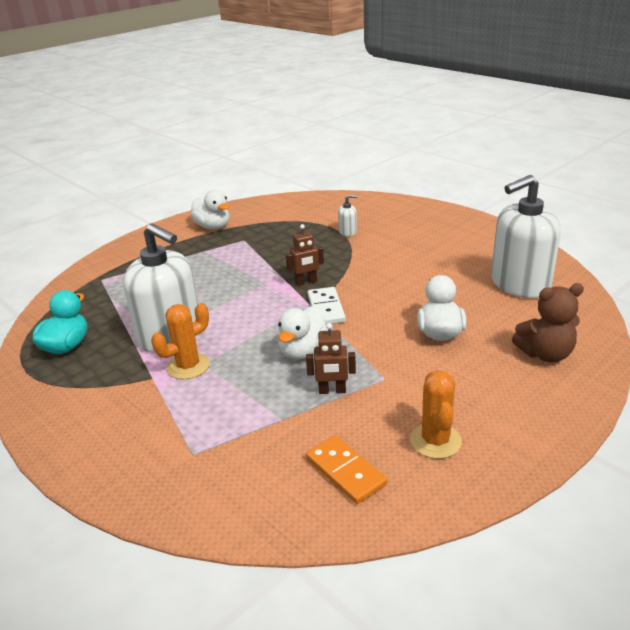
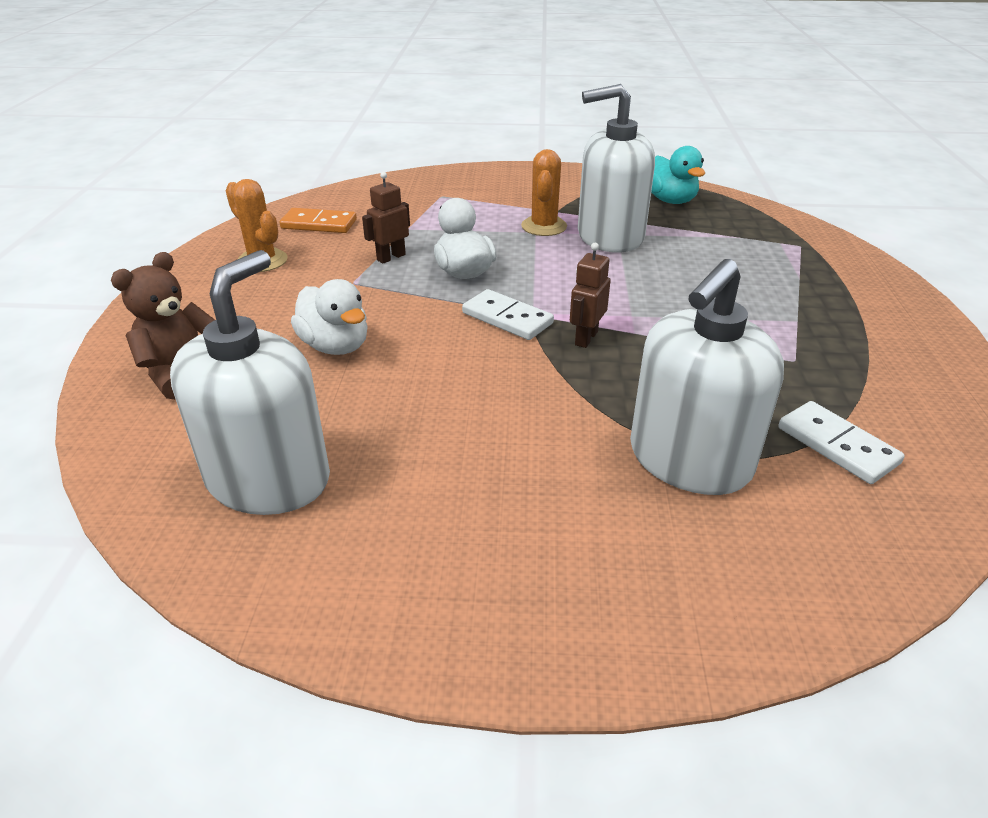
camera: 135 degrees right, 5 degrees up
white duck [190,190,230,230] -> none
white soap dispenser [338,195,358,236] -> white soap dispenser [630,259,784,495], size x2.47
none -> white domino [778,401,905,484]

